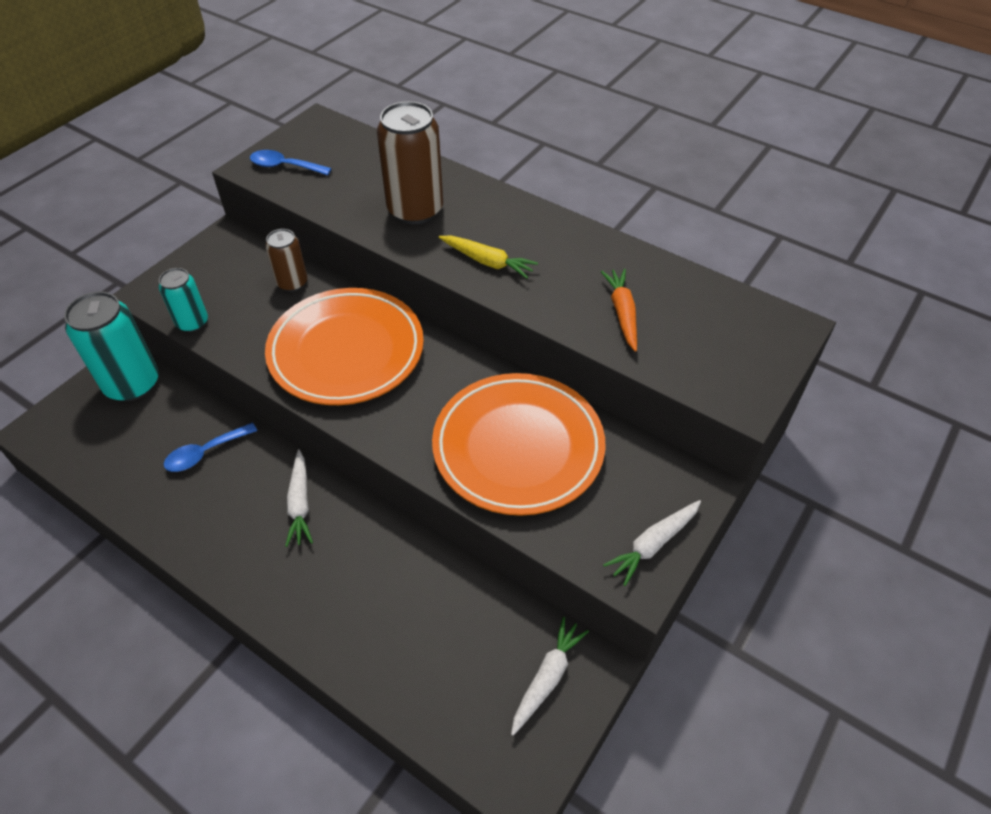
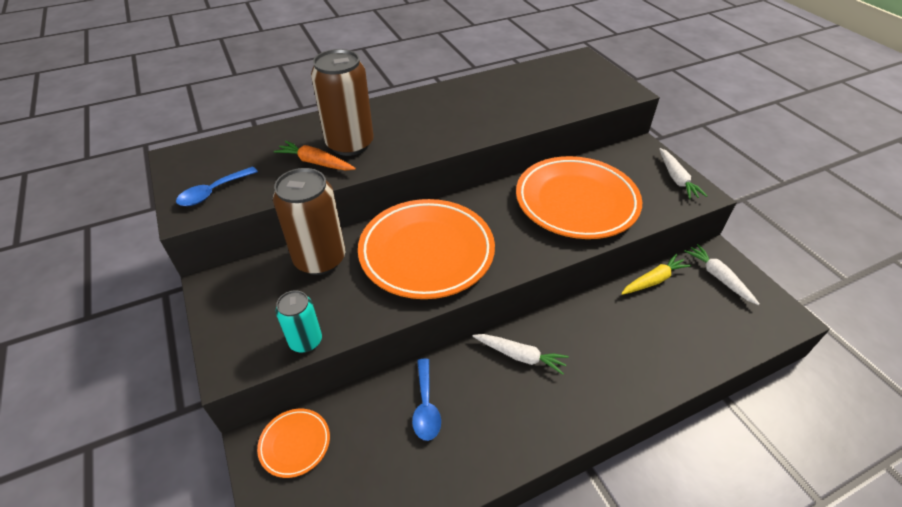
camera: 60 degrees left, 5 degrees down
turquoise can [64,292,159,401] -> orange plate [257,409,330,478]
brown can [265,229,307,292] -> brown can [273,168,345,275], size x1.77
yellow carrot [439,236,538,279] -> yellow carrot moved to [621,254,691,295]
orange carrot [601,269,637,352] -> orange carrot moved to [274,141,356,170]

